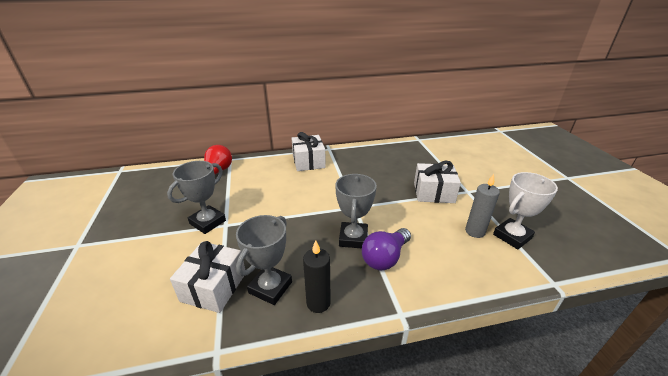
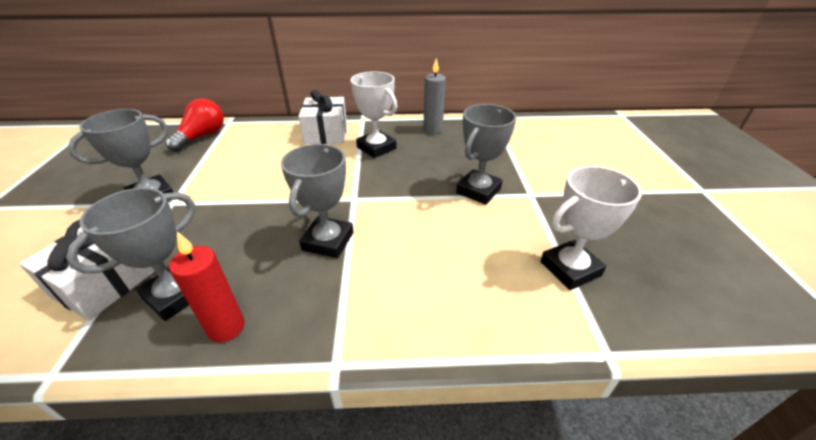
camera: 10 degrees right, 5 degrees up
black candle [303,240,331,313] -> red candle [169,232,245,342]
purple light bulb [362,228,411,270] -> none
white gift [414,161,461,203] -> grey trophy [456,104,516,205]
grey candle [465,174,500,238] -> grey candle moved to [423,58,446,134]
none -> white trophy [351,71,397,158]

